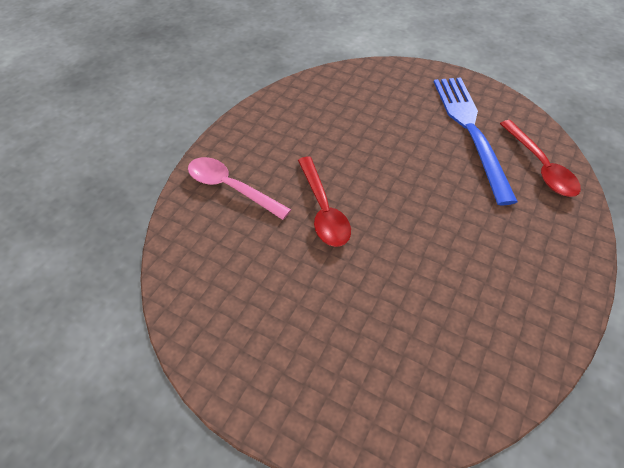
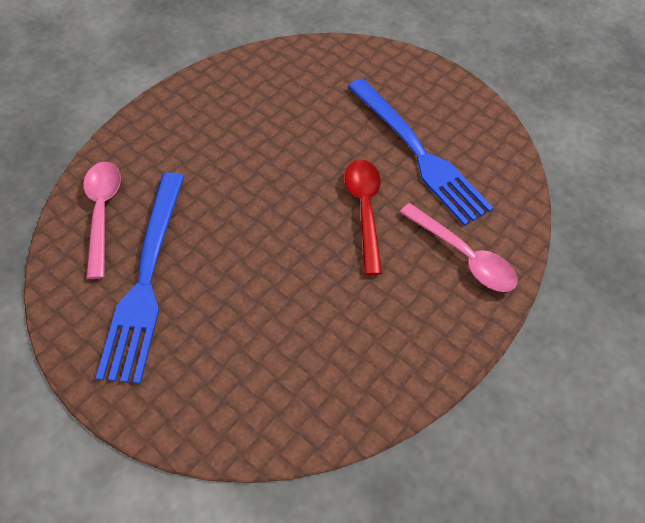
camera: 170 degrees left, 5 degrees up
red spoon [500,120,581,197] -> pink spoon [83,162,121,279]
none -> blue fork [348,78,493,226]

